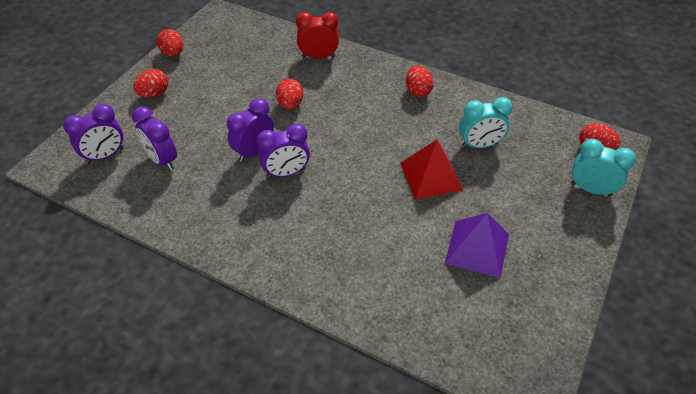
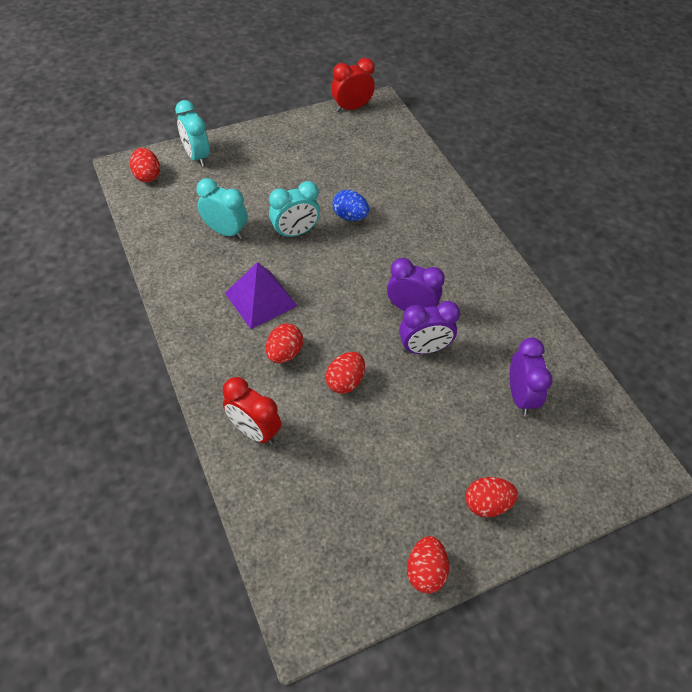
camera: 145 degrees left, 5 degrees up
purple clock [63,104,124,164] -> none
red pyramid [400,140,463,200] -> turquoise clock [269,181,320,238]
red egg [406,65,434,97] -> red egg moved to [266,323,303,363]
purple pyramid [445,213,509,278] -> purple pyramid moved to [225,262,297,329]
none -> red clock [331,58,375,112]
none -> blue egg [332,190,369,221]

